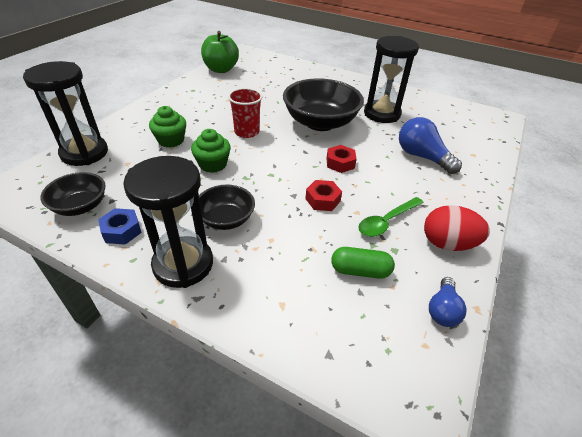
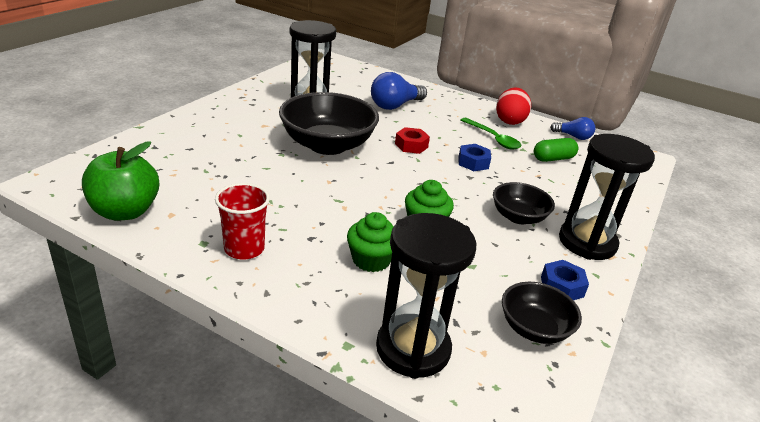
camera: 90 degrees left, 10 degrees down
red cup [228,88,263,138] -> red cup moved to [215,183,270,259]
red nut [305,180,342,211] -> blue nut [459,144,491,171]
green capsule [331,247,395,279] -> green capsule turned 60 degrees clockwise [534,138,578,162]

